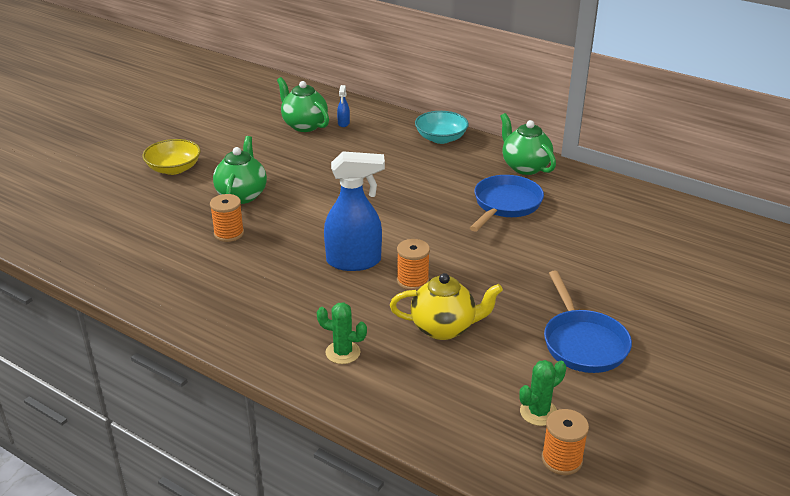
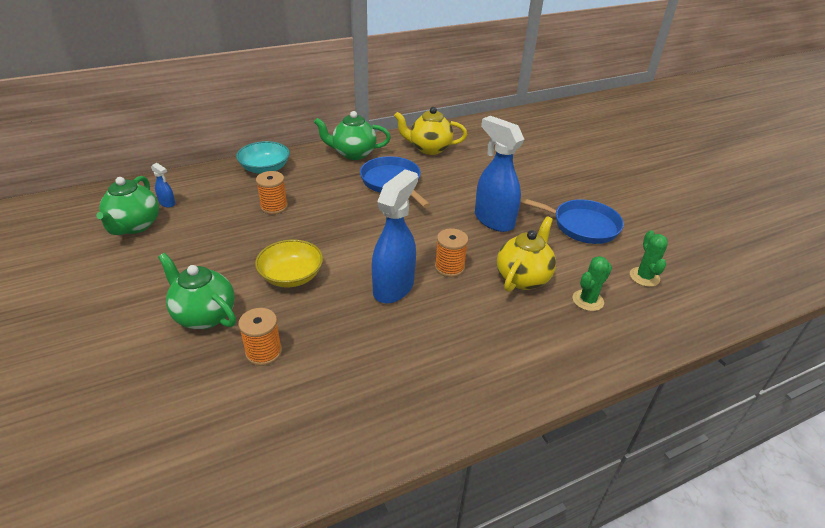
camera: 60 degrees left, 5 degrees up
yellow bowl [143,139,201,175] -> yellow bowl moved to [255,239,323,287]
green teapot [277,77,329,132] -> green teapot turned 75 degrees counterclockwise [96,176,159,235]
green cactus [317,302,367,364] -> green cactus moved to [573,256,612,311]
orange spool [542,409,589,475] -> orange spool moved to [256,171,288,214]
none -> yellow teapot [394,107,467,155]
none -> blue spray bottle [475,116,524,232]

